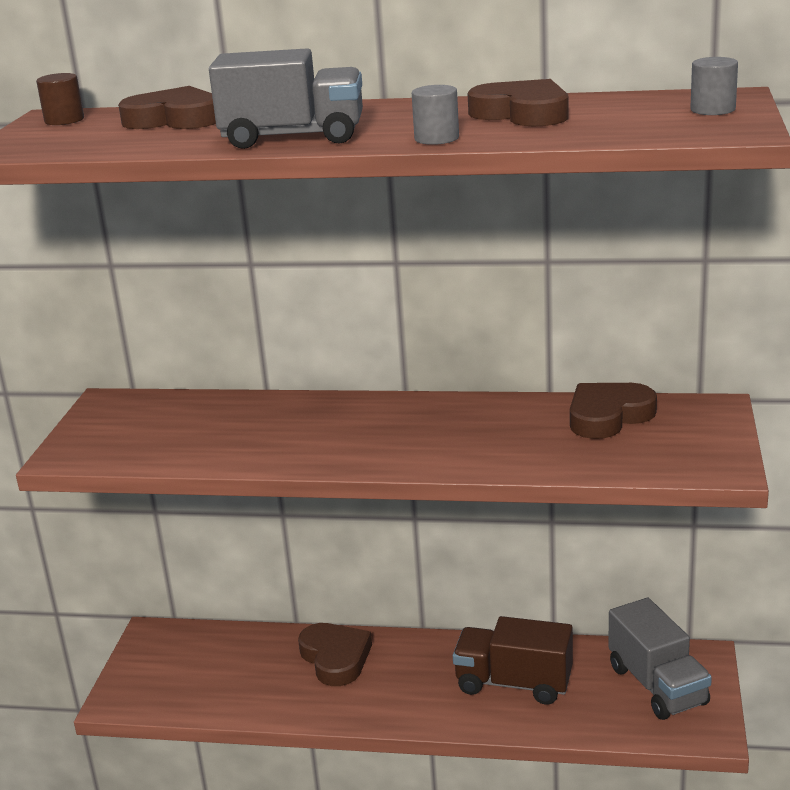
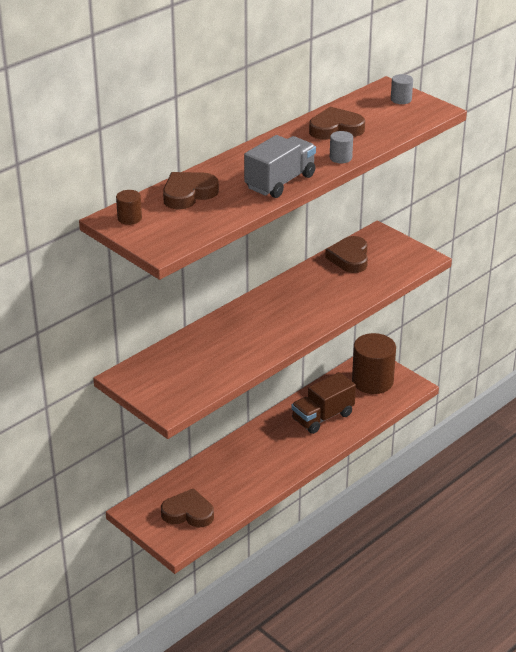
camera: 55 degrees left, 10 degrees up
brown heart [298,623,372,686] -> brown heart moved to [161,488,214,527]
grey truck [609,598,712,720] -> brown cylinder [352,333,396,394]

